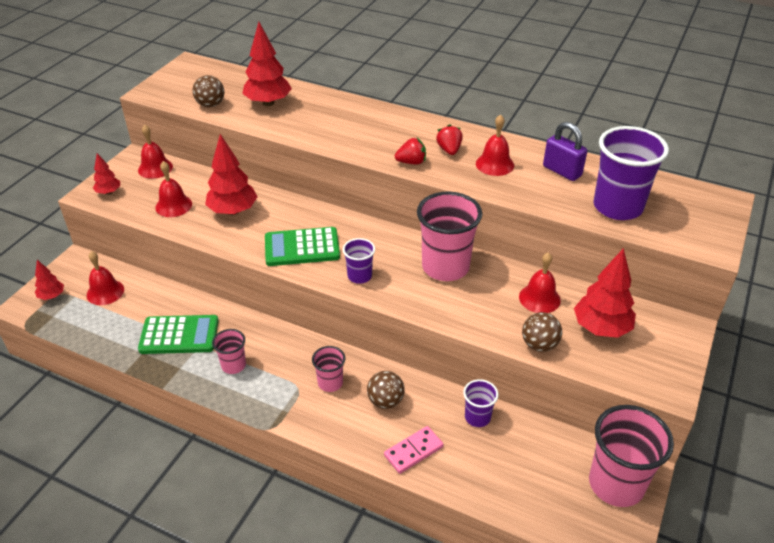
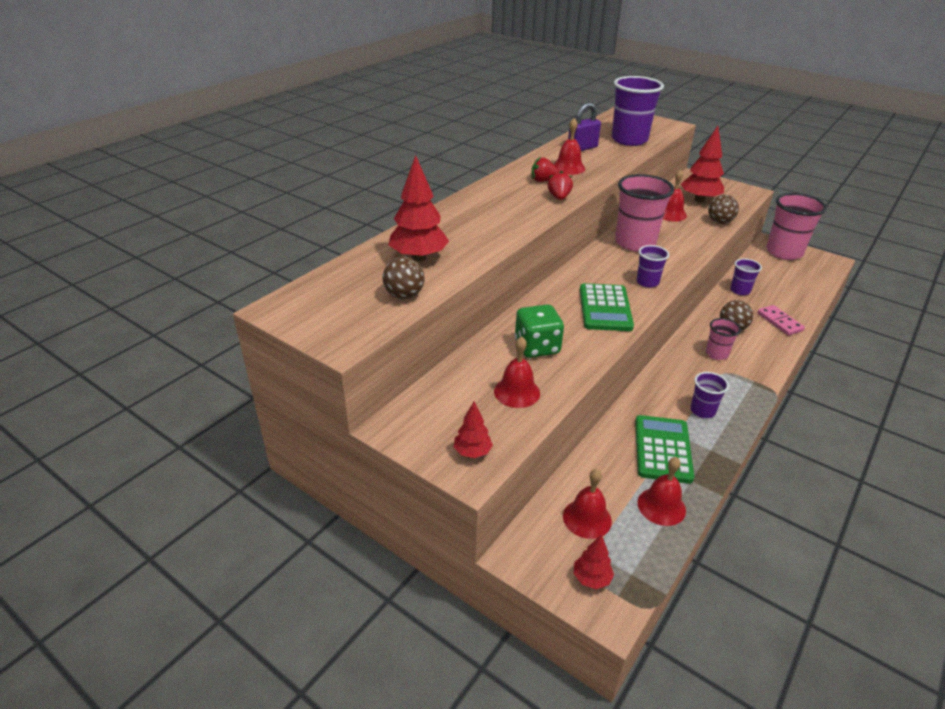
camera: 80 degrees left, 5 degrees down
red bell [138,125,173,179] -> red bell moved to [638,457,686,526]
red tree [205,134,258,215] -> green dice [515,304,564,358]
pink cup [212,329,246,374] -> purple cup [690,372,729,418]

